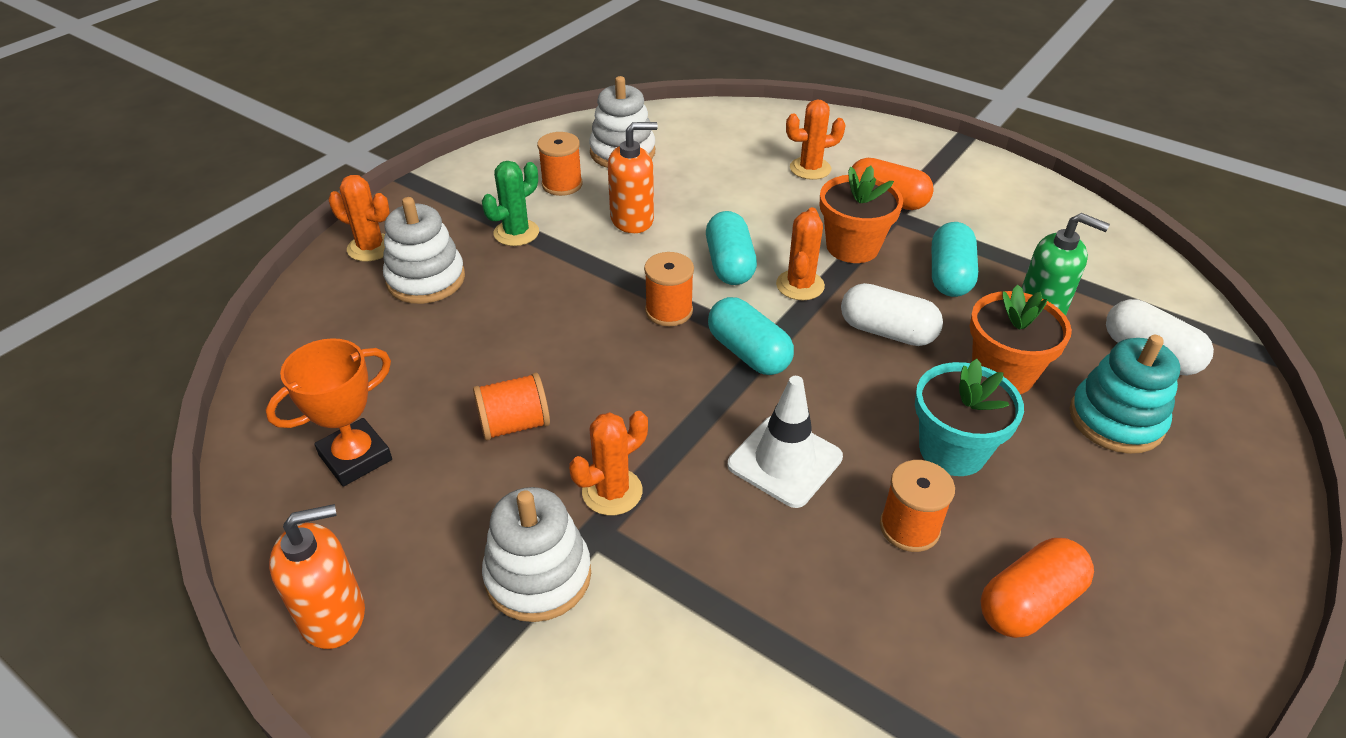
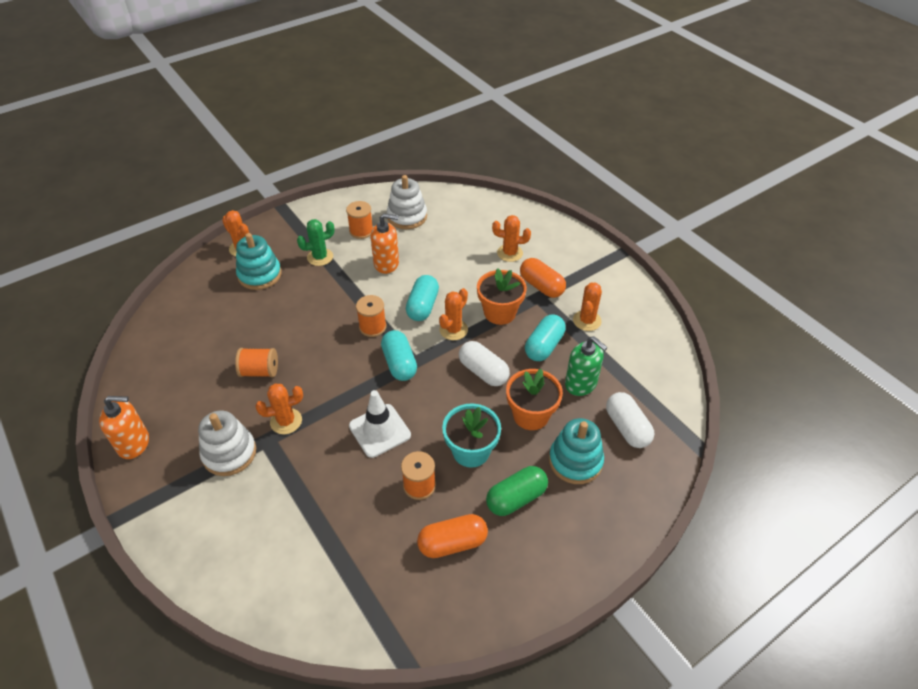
camera: 20 degrees right, 5 degrees up
orange trophy [266,338,392,486] -> none
white stacking toy [383,197,465,304] -> turquoise stacking toy [236,233,282,290]
none -> green capsule [486,466,548,516]
none -> orange cactus [573,282,602,331]

